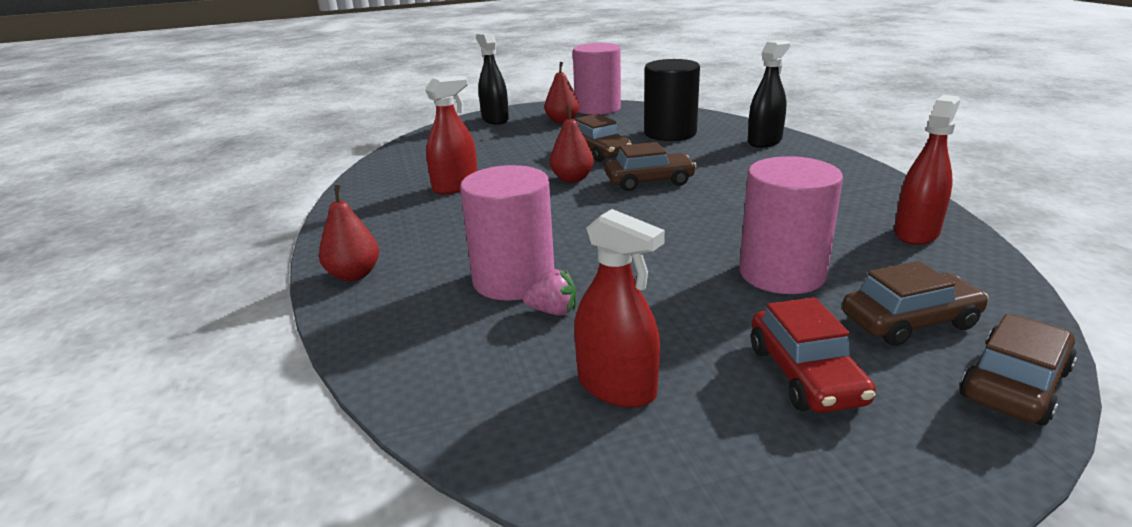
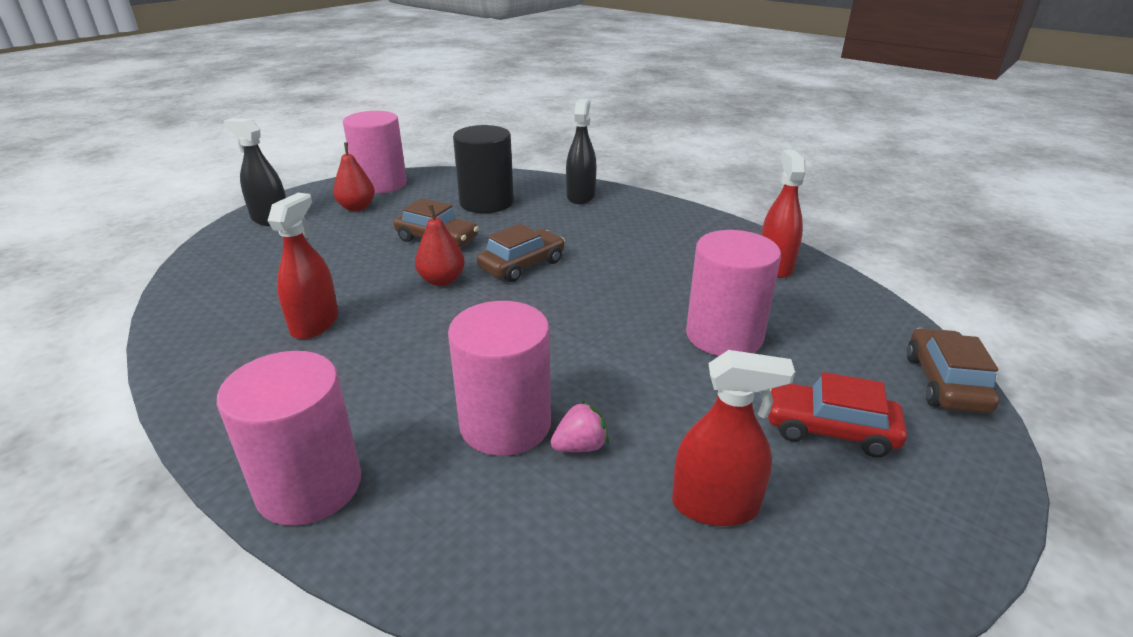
camera: 35 degrees left, 5 degrees up
red pear [319,185,379,281] -> pink cylinder [217,351,361,526]
red car [751,297,876,413] -> red car turned 150 degrees clockwise [768,372,907,458]
brown car [842,261,989,346] -> none

